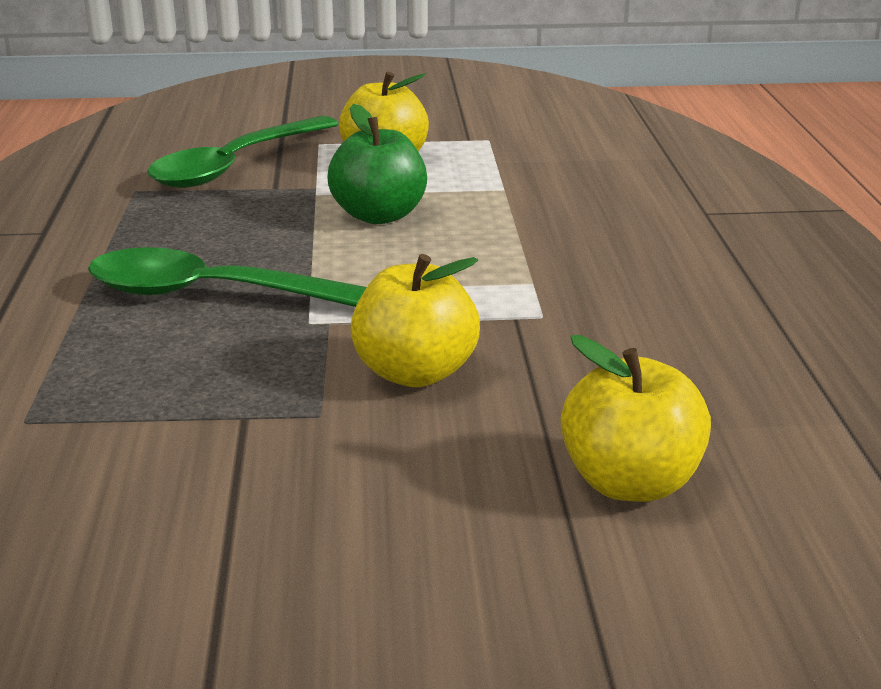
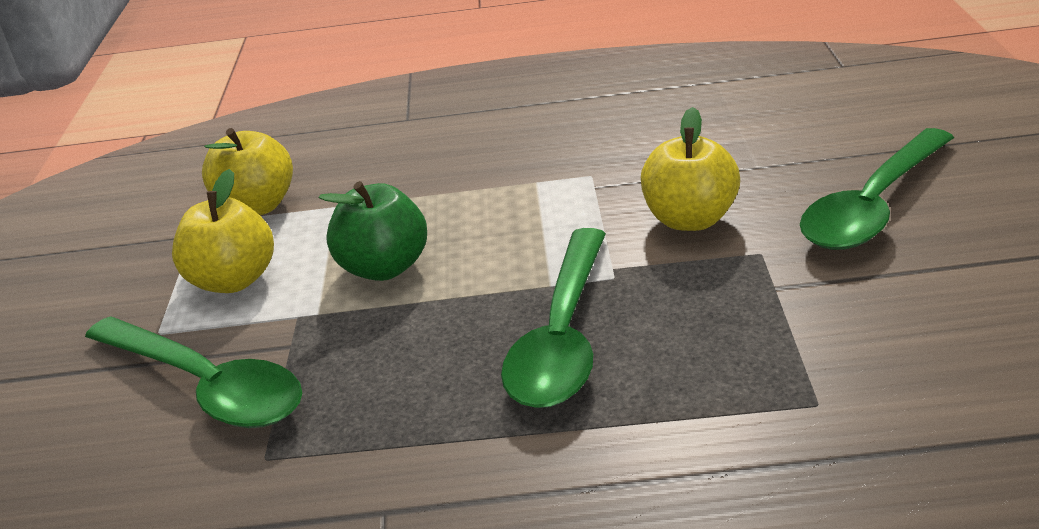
camera: 85 degrees left, 5 degrees up
yellow apple [561,335,711,502] -> yellow apple moved to [202,128,293,215]
none -> green spoon [800,128,954,250]

